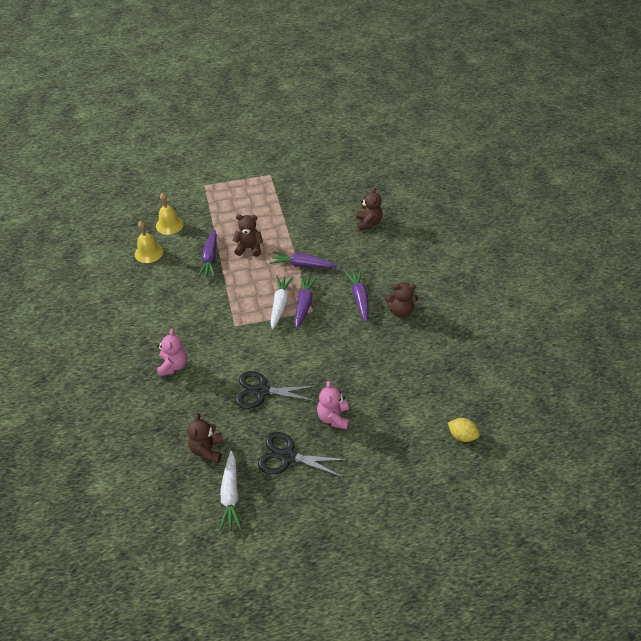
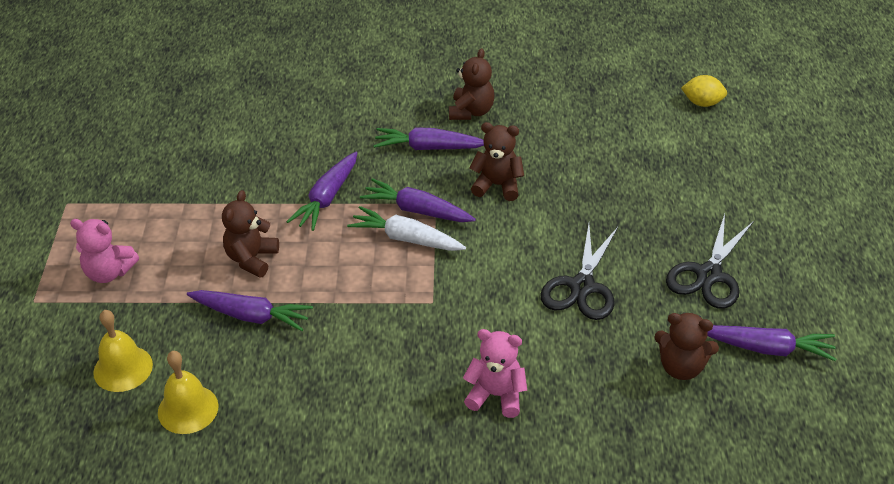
camera: 75 degrees left, 5 degrees down
white carrot [219,451,242,532] -> purple carrot [708,325,836,361]
pink teddy bear [317,381,349,429] -> pink teddy bear moved to [70,219,139,283]
brown teddy bear [356,187,382,231] -> brown teddy bear moved to [470,122,524,201]
yellow lemon [448,418,480,442] -> yellow lemon turned 60 degrees clockwise [681,75,727,107]

